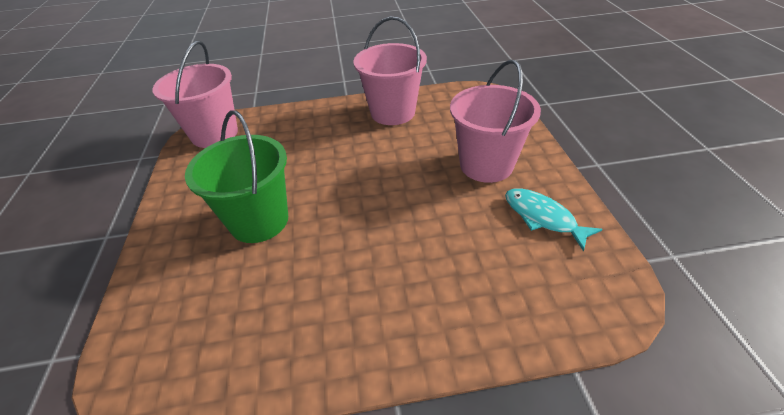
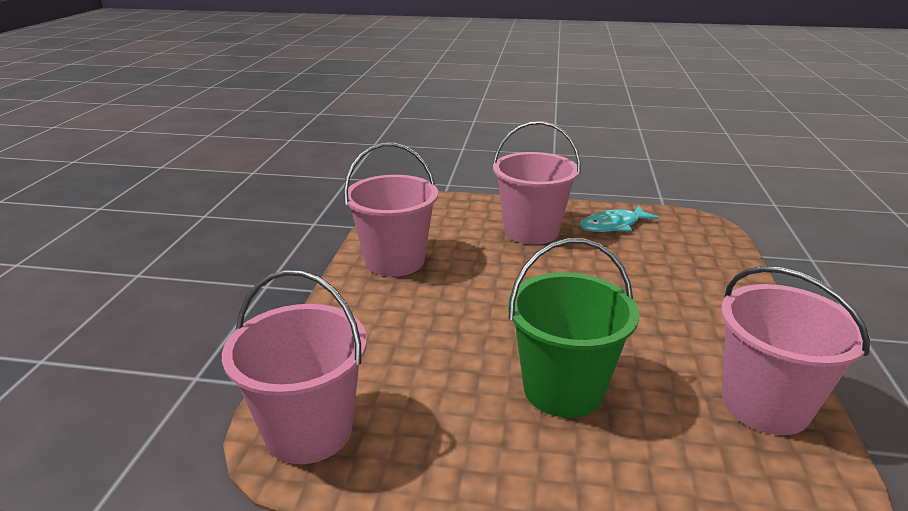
camera: 75 degrees left, 15 degrees down
none -> pink bucket [721,266,870,435]

